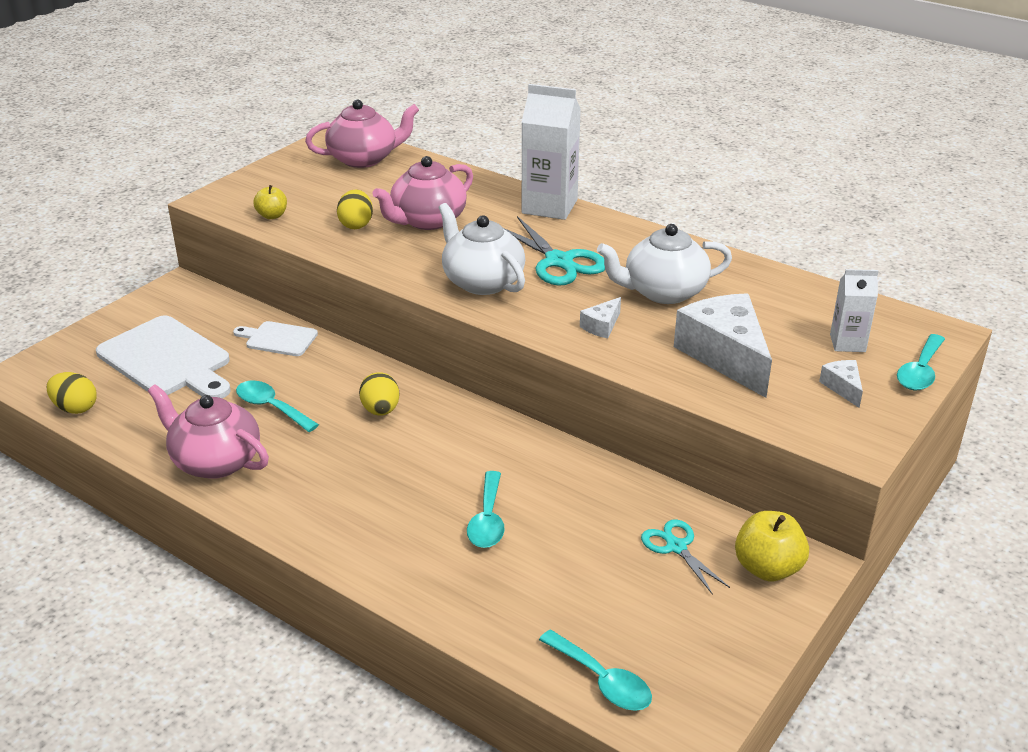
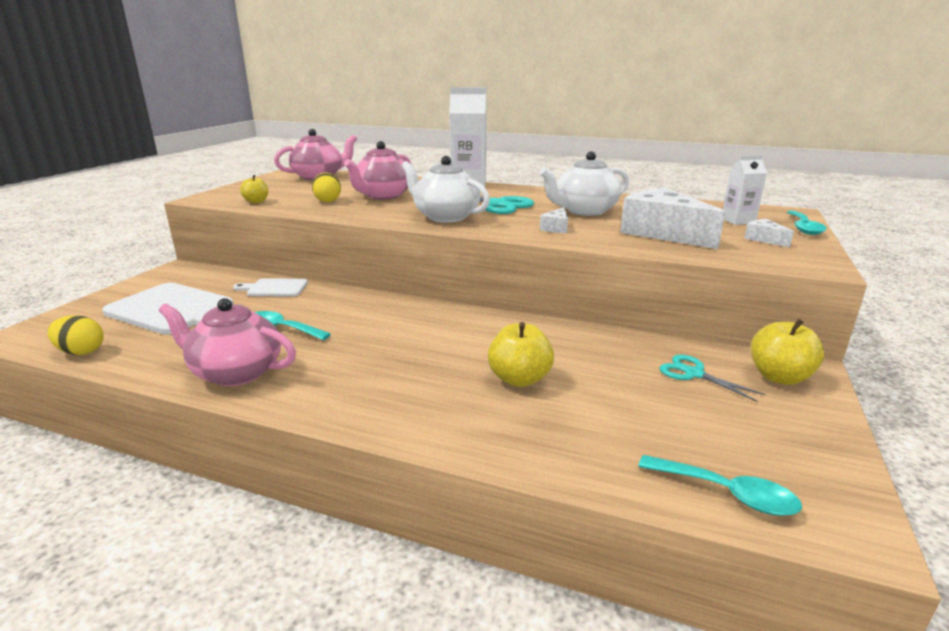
camera: 15 degrees left, 10 degrees down
yellow egg [359,372,399,415] -> none
turquoise spoon [467,471,505,548] -> yellow apple [488,322,554,387]

